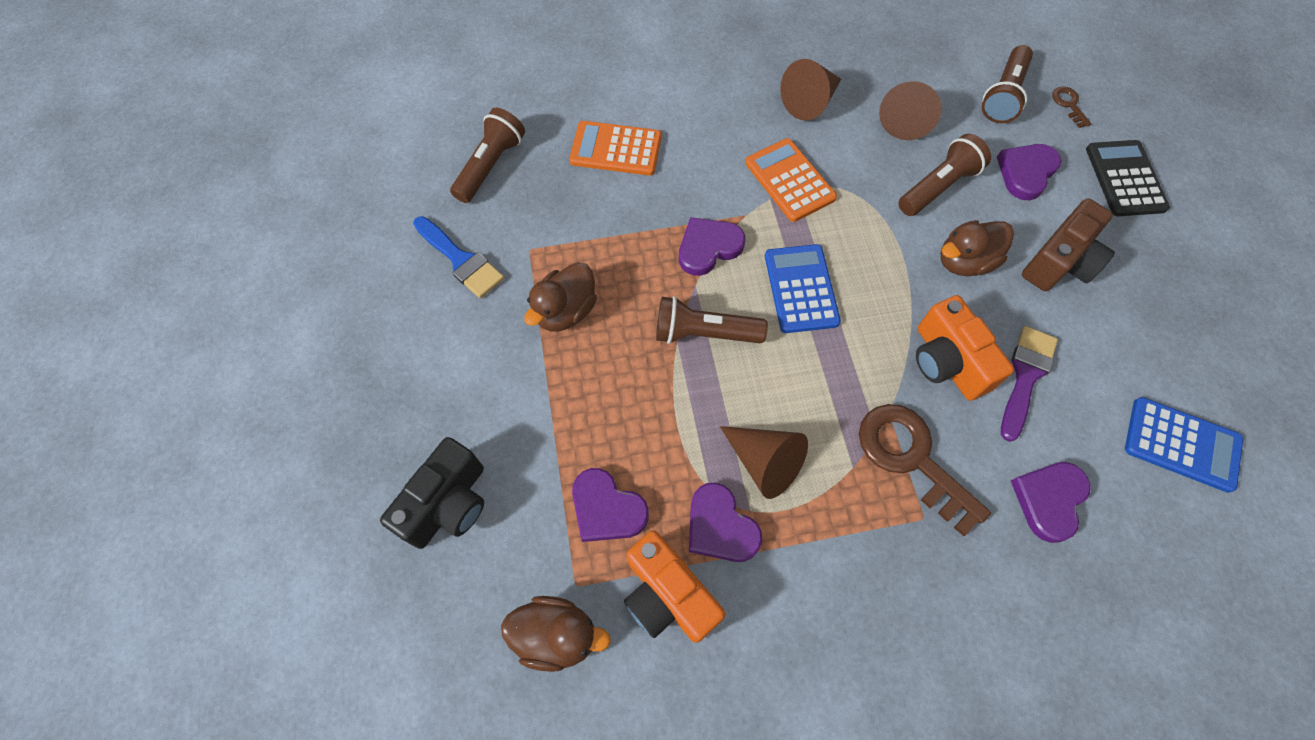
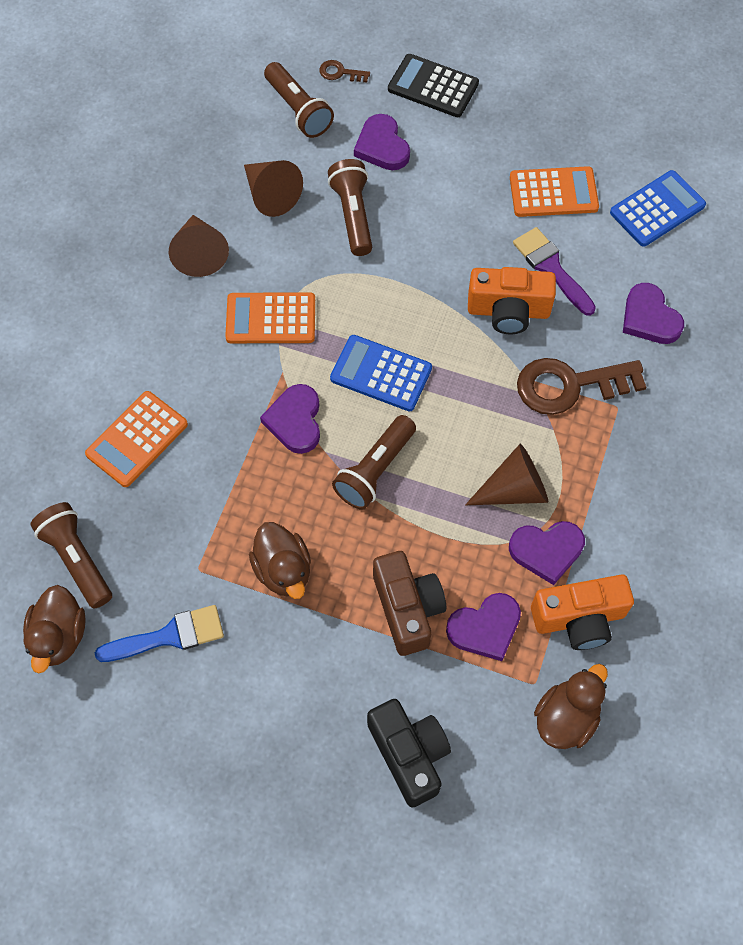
camera: 60 degrees left, 0 degrees up
brown duck [941,220,1014,276] -> brown duck moved to [23,585,86,674]
brown camera [1022,198,1115,291] -> brown camera moved to [373,551,446,656]
none -> orange calculator [510,166,599,217]

